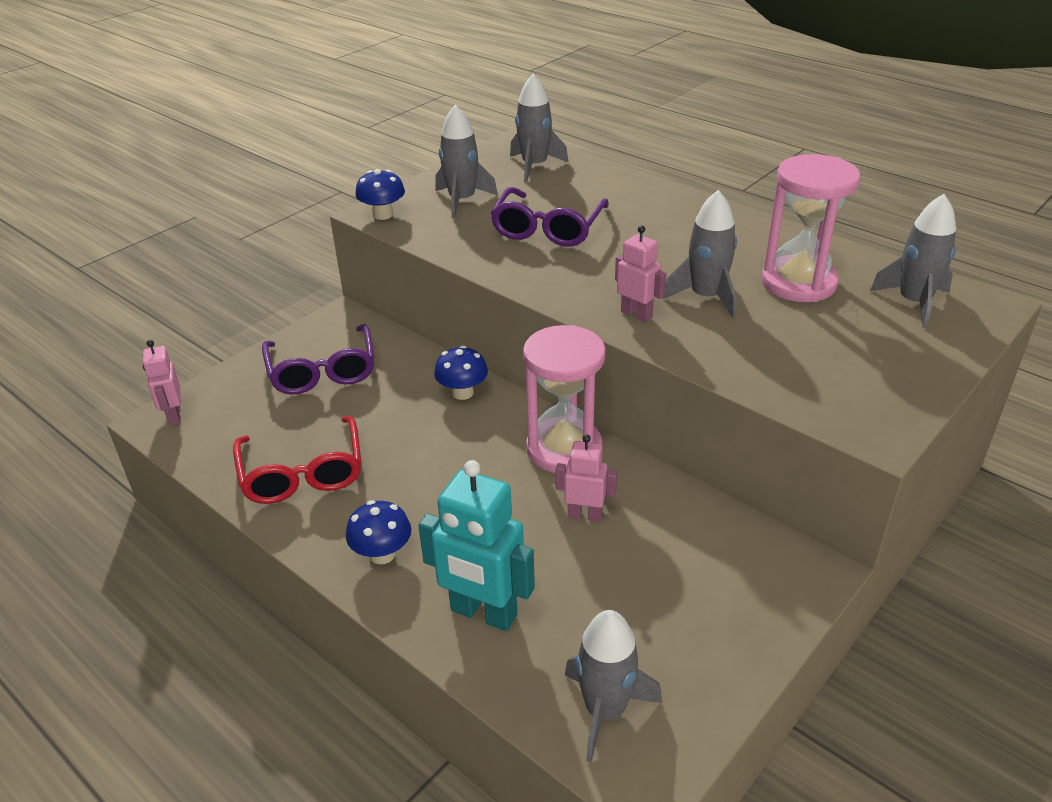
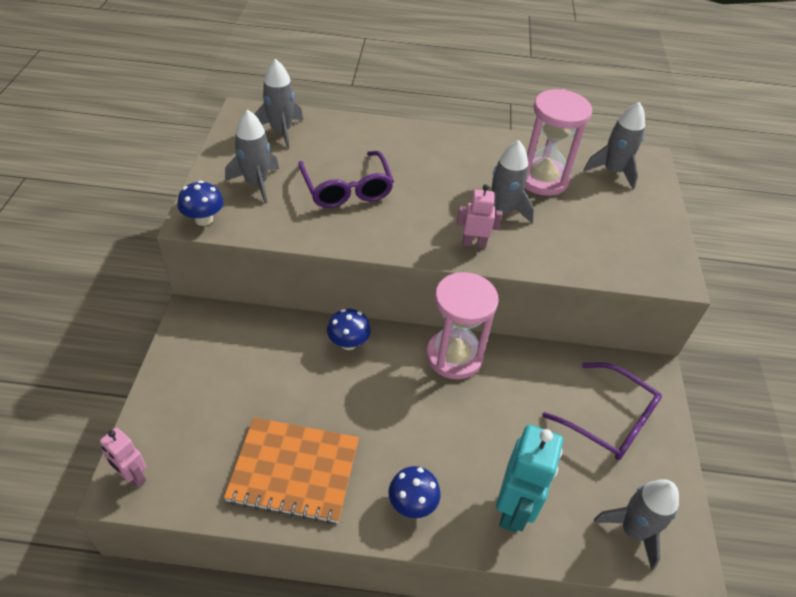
camera: 40 degrees left, 10 degrees up
red glasses [233,416,361,504] -> orange notebook [224,417,359,524]
purple glasses [262,324,374,394] -> purple glasses moved to [542,362,662,460]
turquoise robot [418,460,535,631] -> turquoise robot turned 60 degrees counterclockwise [496,425,563,533]
pink robot [556,434,617,522] -> none

